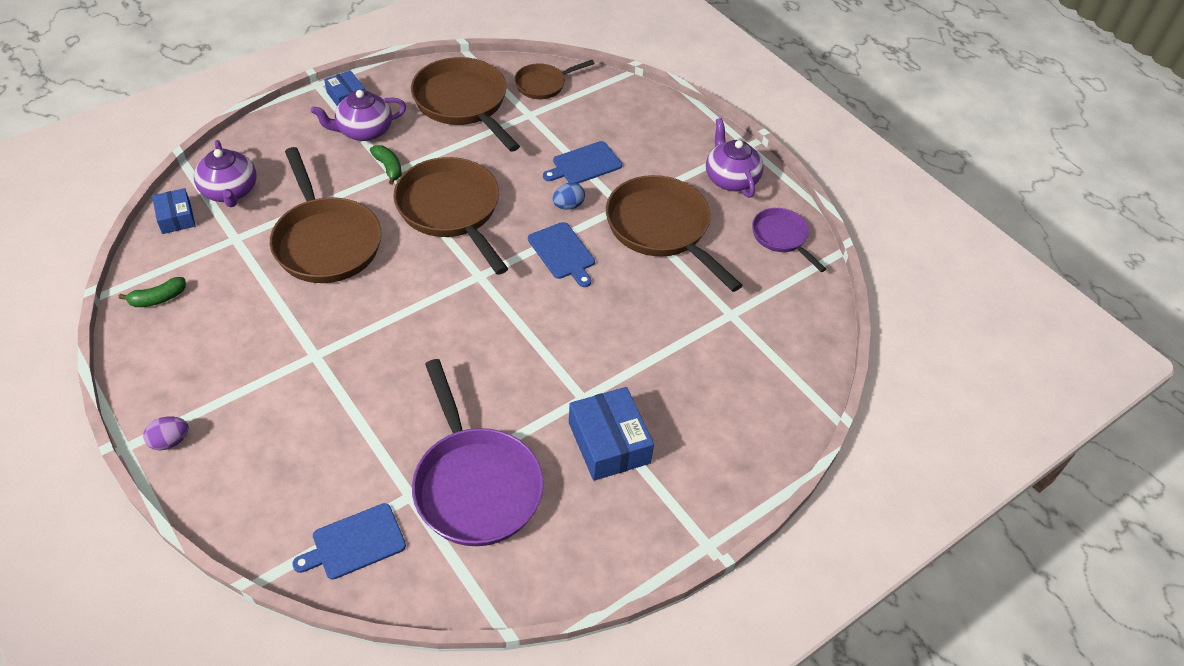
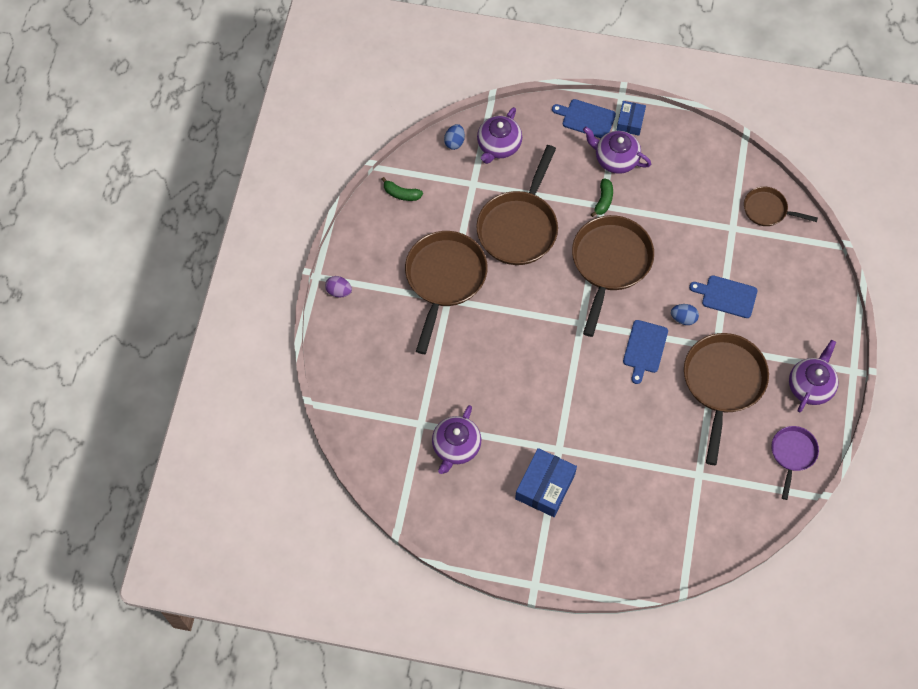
camera: 50 degrees right, 15 degrees up
blue box [152,188,195,234] -> blue egg [444,124,465,150]
blue cutting board [292,503,406,580] -> blue cutting board moved to [552,99,616,138]
brown pan [411,57,520,152] -> brown pan moved to [405,231,488,354]
purple pan [412,359,544,546] -> purple teapot [432,405,481,474]

